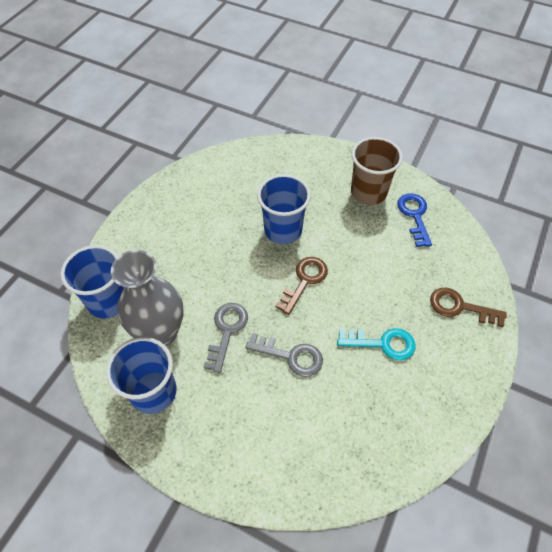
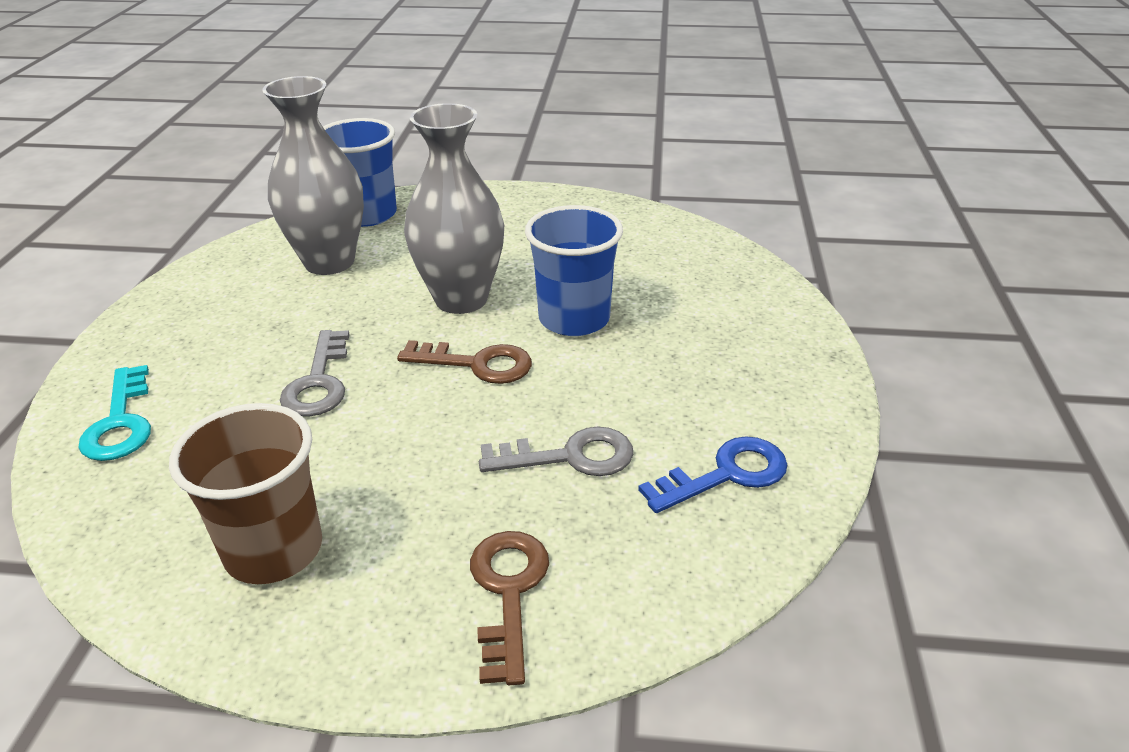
camera: 70 degrees right, 20 degrees down
blue cup [106,337,177,414] -> none
grey key [204,303,248,373] -> grey key moved to [479,427,633,476]
turquoise key [337,328,416,360] -> turquoise key moved to [78,365,151,461]
brown cup [351,137,403,205] -> brown cup moved to [169,403,322,584]
none -> grey vase [404,103,504,314]

